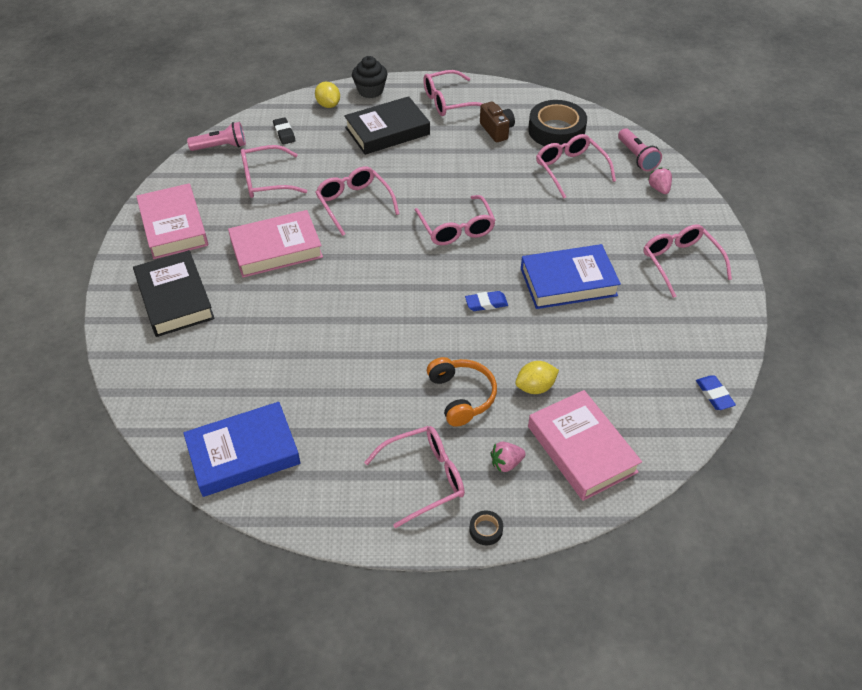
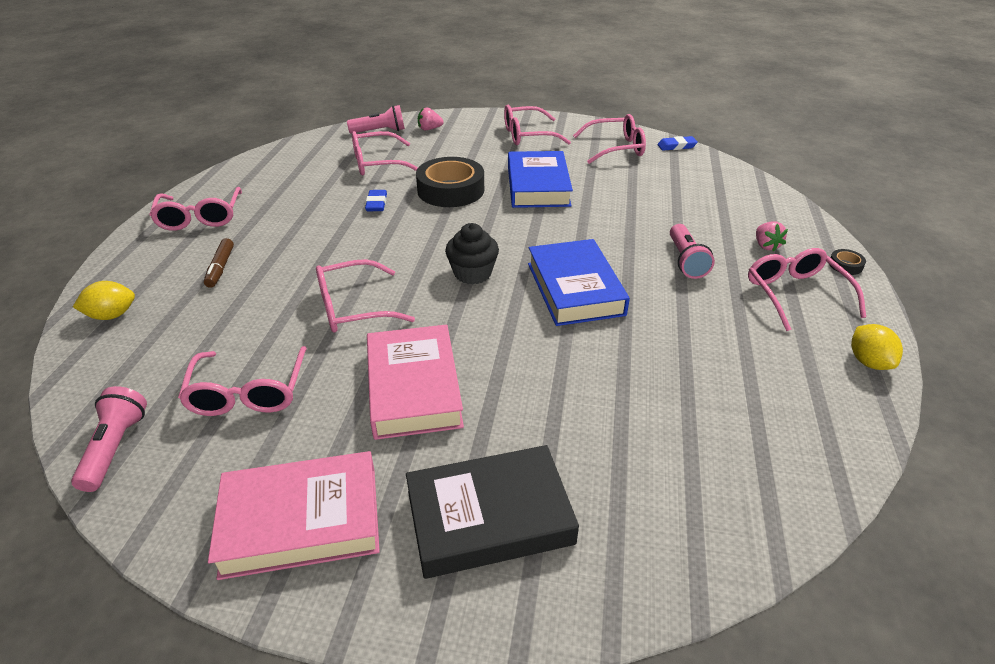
camera: 80 degrees left, 10 degrees down
blue book [183,402,301,497] -> blue book moved to [528,239,630,326]
black eraser [273,117,295,144] -> none
black book [344,96,430,155] -> brown marker [204,238,234,288]
black cupcake [352,56,388,98] -> black cupcake moved to [445,223,499,284]
pink glasses [415,195,496,245] -> pink glasses moved to [573,114,646,164]
orange headphones [427,357,497,427] -> pink flashlight [670,224,715,279]
blue eraser [465,291,508,311] -> blue eraser moved to [365,190,387,211]
brown camera [480,101,515,142] -> none
yellow lemon [515,361,559,394] -> yellow lemon moved to [851,324,903,370]
black tape [528,100,587,148] -> black tape moved to [416,157,484,207]
pink book [528,390,642,501] -> none

